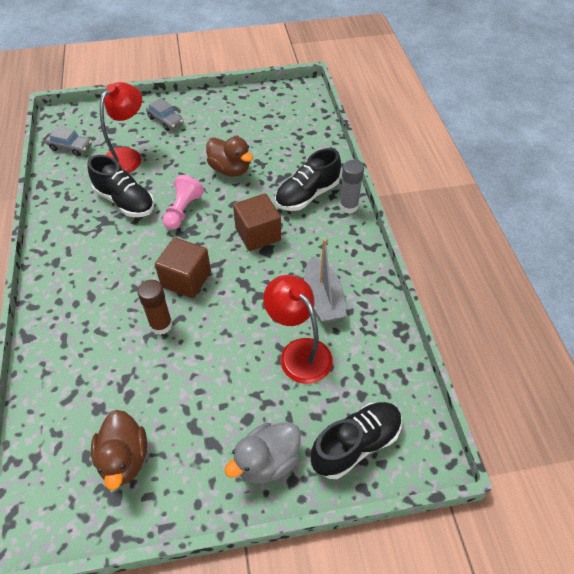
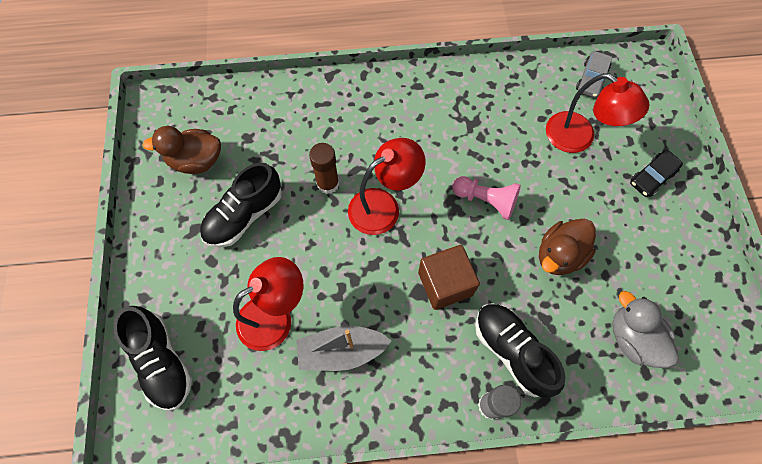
camera: 95 degrees right, 15 degrees up
black shoe [88,155,155,217] -> black shoe moved to [200,163,282,248]
grey car [146,98,184,131] -> black car [630,150,683,197]
brown cube [155,237,211,298] -> red lamp [348,138,426,235]
grey duck [225,422,301,484] -> grey duck moved to [612,291,679,368]

